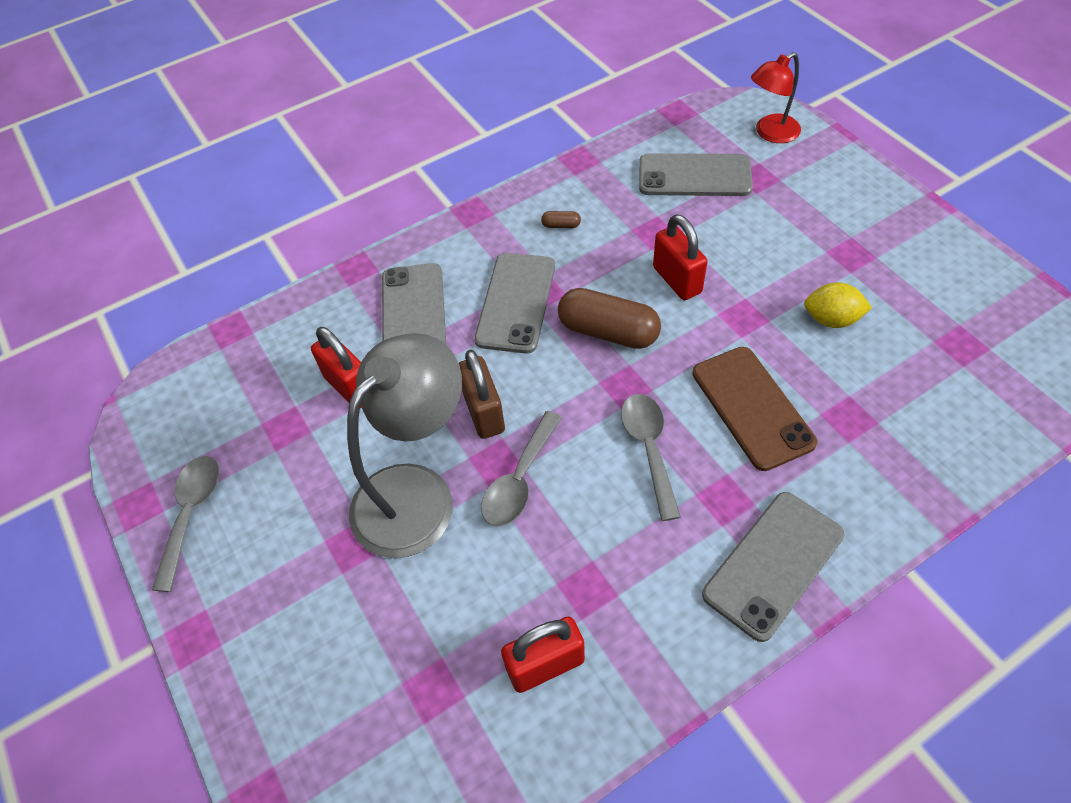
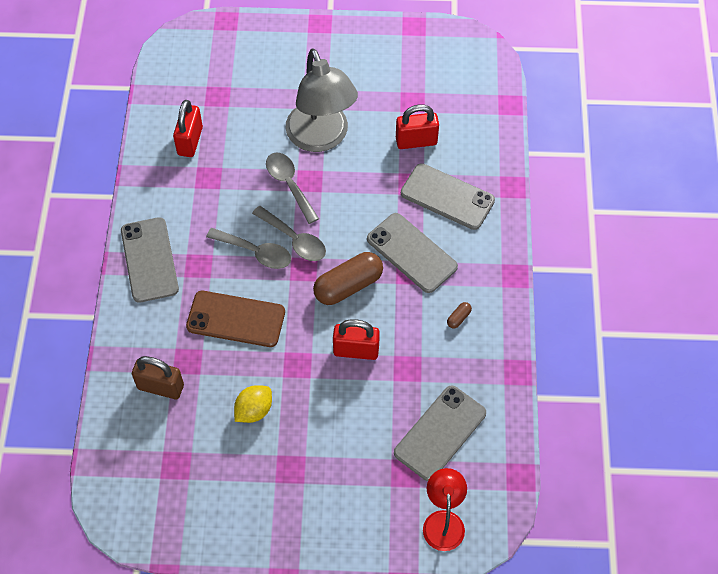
camera: 120 degrees right, 5 degrees up
grey spoon [152,456,219,592] -> grey spoon moved to [252,206,326,261]
brown padlock [459,350,505,439] -> brown padlock moved to [132,356,184,399]

